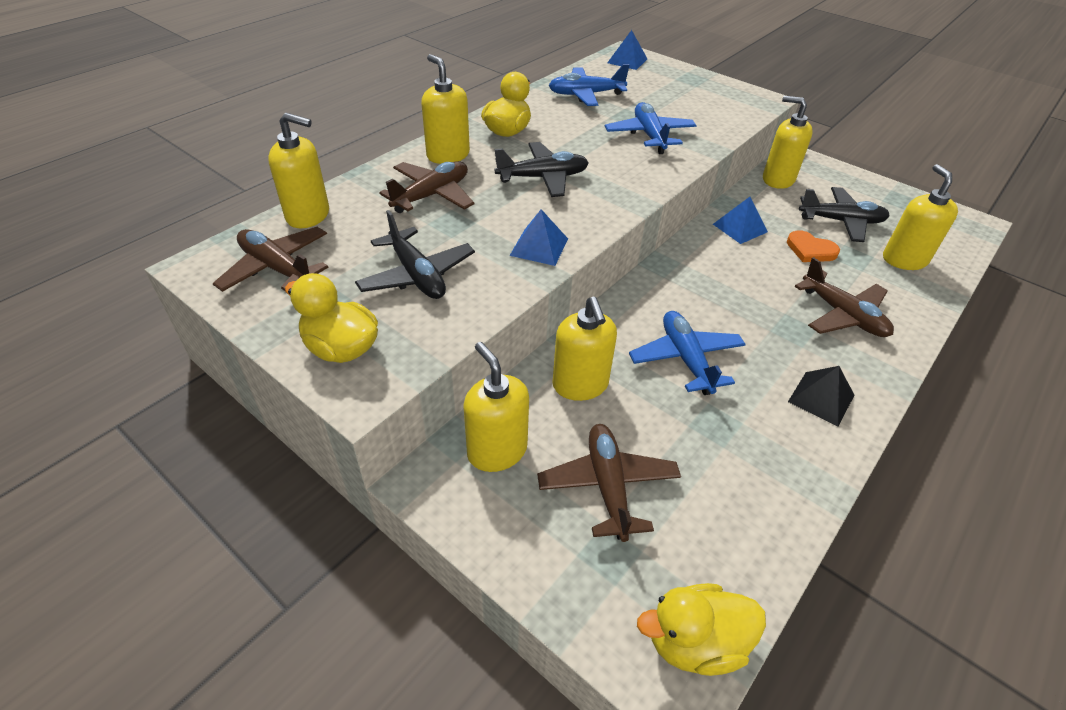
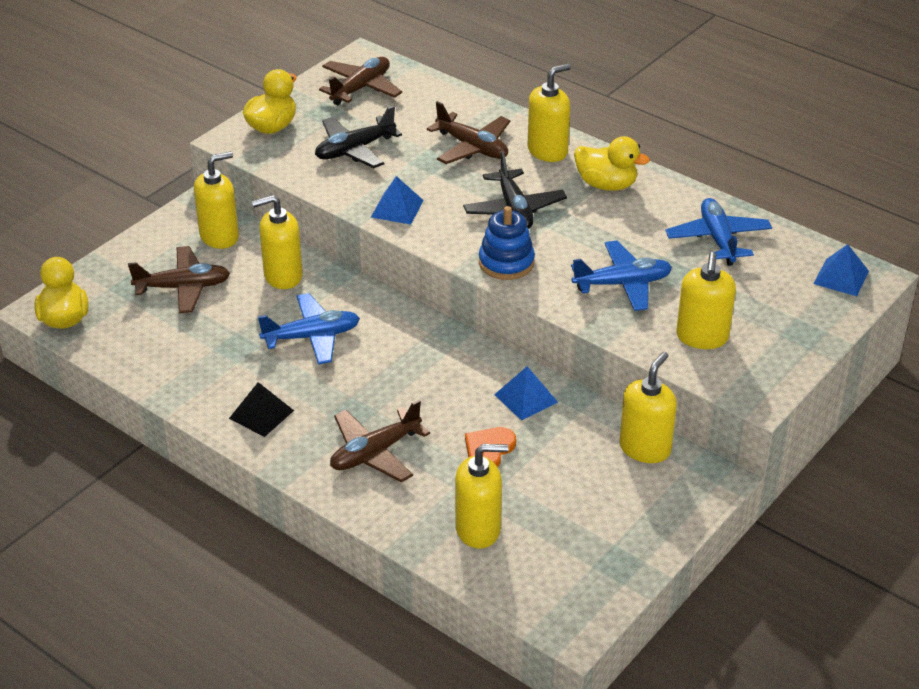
camera: 90 degrees right, 5 degrees down
yellow soap dispenser [268,113,329,228] -> yellow soap dispenser moved to [676,252,736,349]
black plane [799,187,890,242] -> none
none -> blue stacking toy [479,206,535,280]

